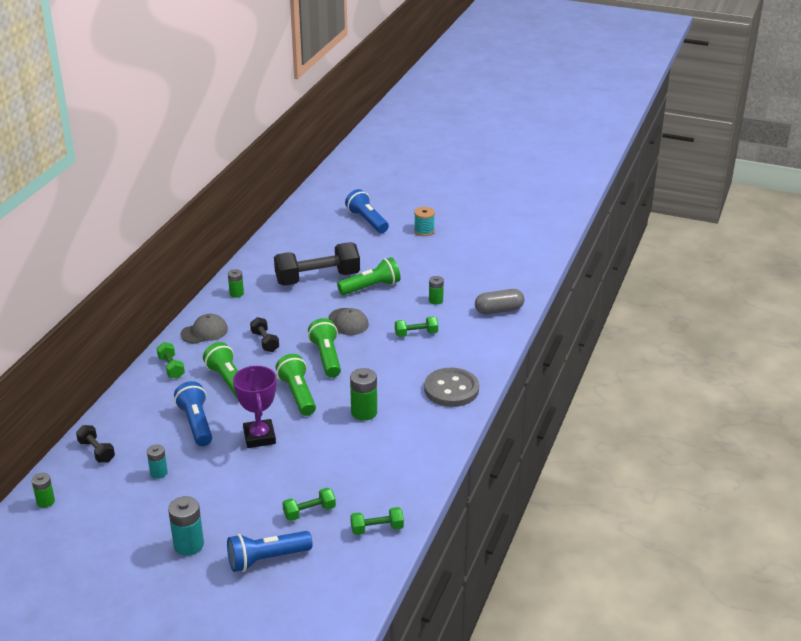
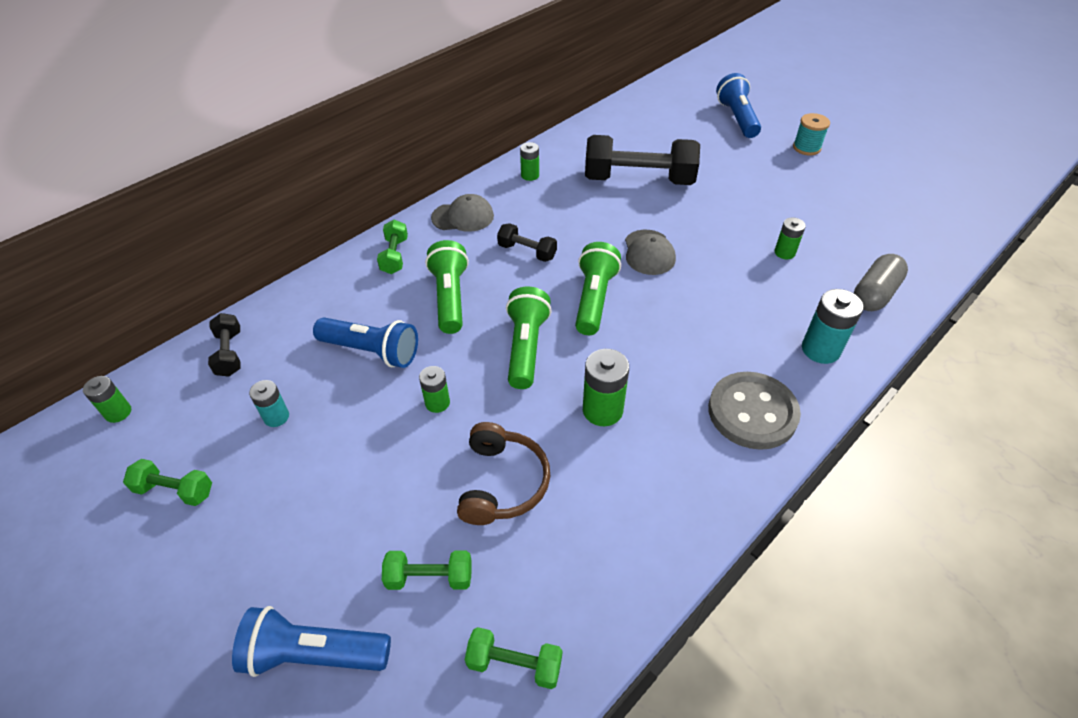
camera: 25 degrees right, 15 degrees up
turquoise battery [168,496,204,556] -> turquoise battery moved to [802,289,864,364]
blue flashlight [174,381,212,446] -> blue flashlight turned 105 degrees clockwise [313,317,418,368]
purple trophy [233,366,277,448] -> green battery [419,366,450,413]
black dumbbell [250,317,279,352] -> black dumbbell turned 60 degrees counterclockwise [497,223,557,262]
green flashlight [337,257,401,295] -> none
green dumbbell [395,316,438,337] -> green dumbbell moved to [123,459,212,506]
grey capsule [475,289,524,315] -> grey capsule turned 60 degrees counterclockwise [854,254,908,311]
none -> brown headphones [457,422,550,525]

